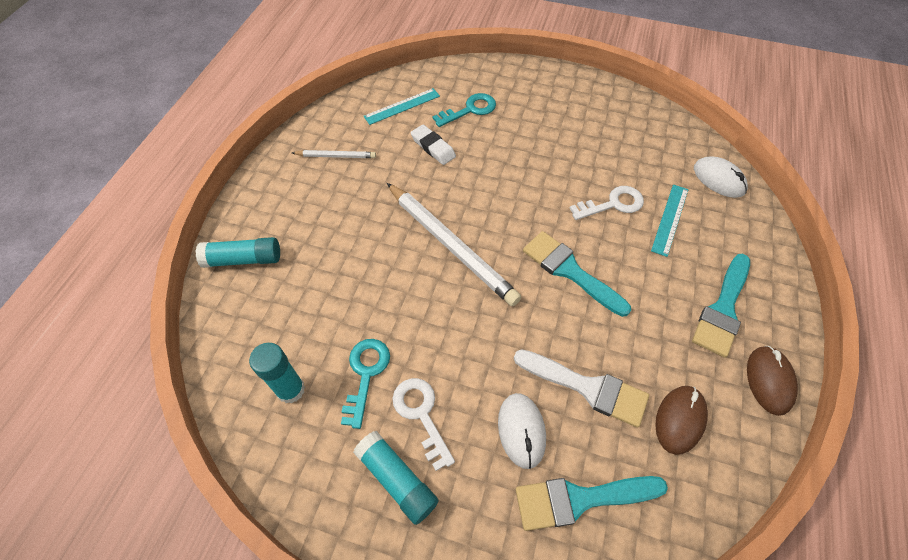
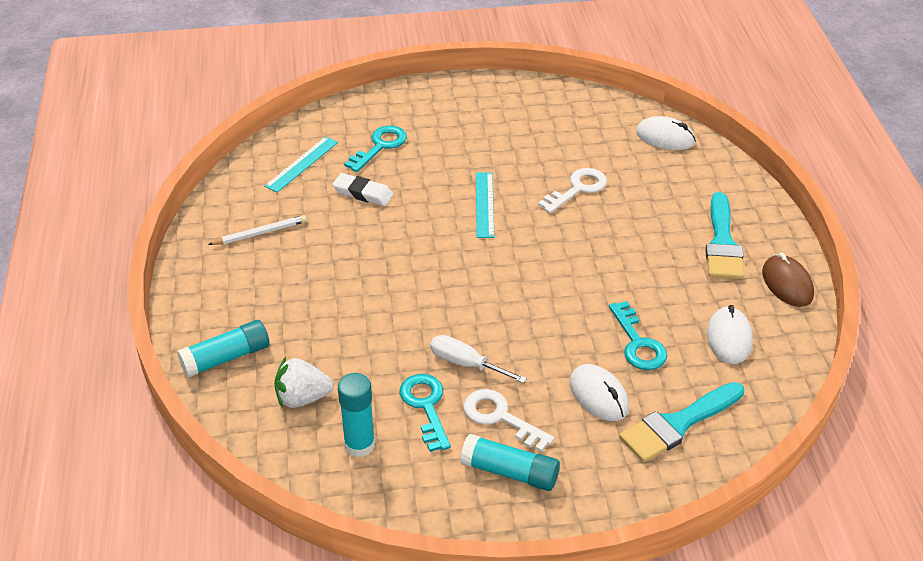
camera: 25 degrees left, 15 degrees down
white pencil [387,183,521,306] -> none
white brush [514,349,649,428] -> turquoise key [609,301,667,370]
turquoise brush [523,231,631,317] -> none
turquoise ruler [651,185,688,257] -> turquoise ruler moved to [476,172,494,238]
brown mouse [655,386,708,455] -> white mouse [707,305,753,364]
none -> white strawberry [274,357,334,408]
none -> white screwdriver [430,335,527,383]

